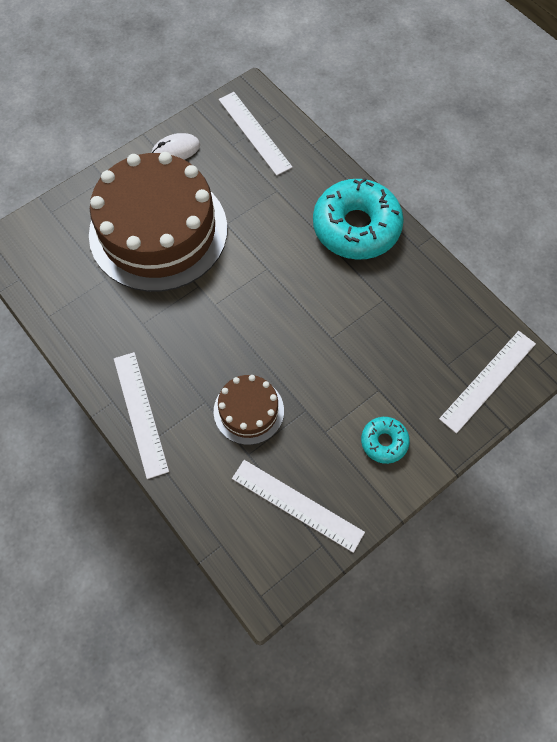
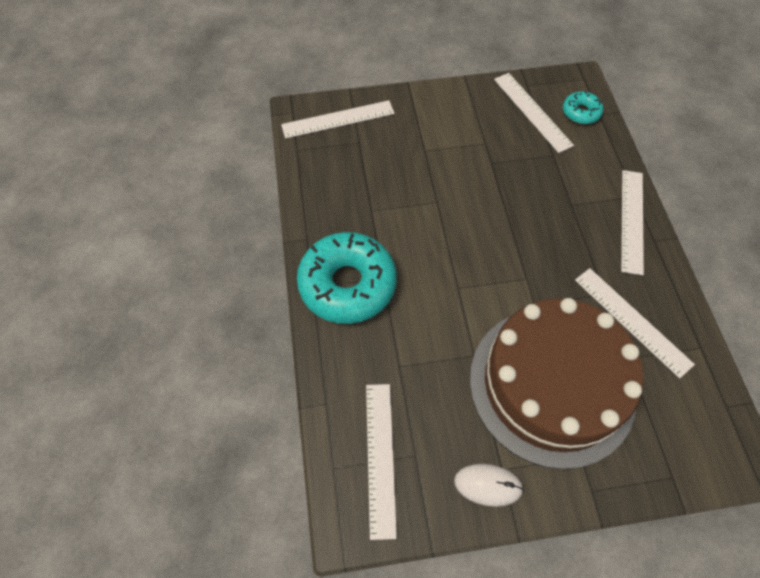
camera: 150 degrees left, 5 degrees down
brown cake [214,375,284,445] -> none
turquoise donut [361,417,410,464] -> turquoise donut moved to [563,91,603,124]
none -> white ruler [575,268,695,378]

